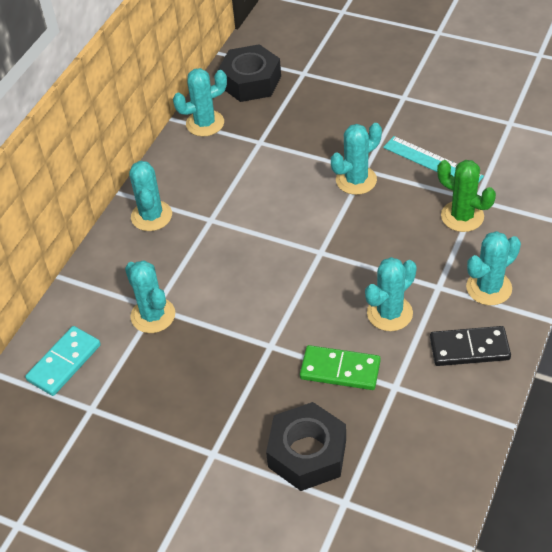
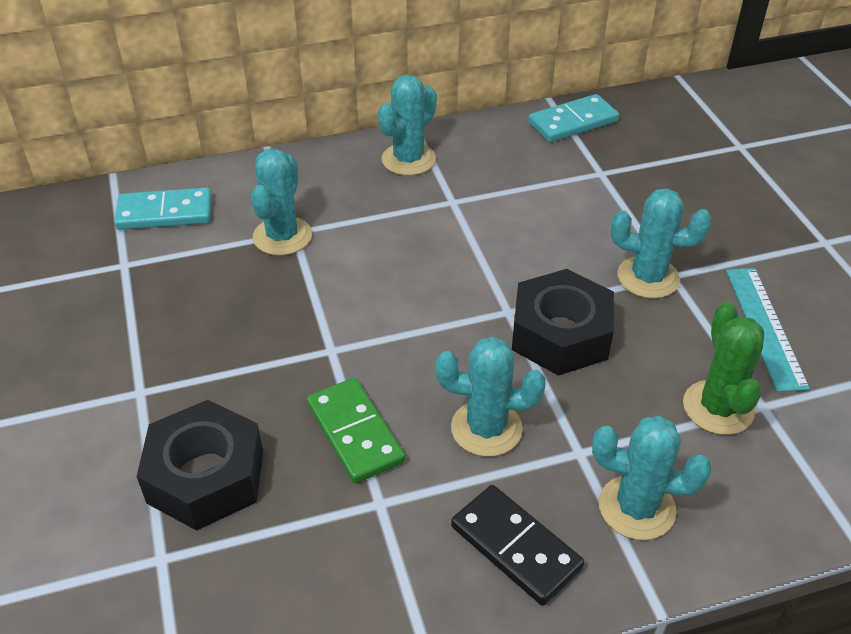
camera: 45 degrees right, 5 degrees down
turquoise cactus [173,68,227,136] -> turquoise domino [528,94,619,142]
black nut [218,44,281,102] -> black nut moved to [512,269,614,376]

